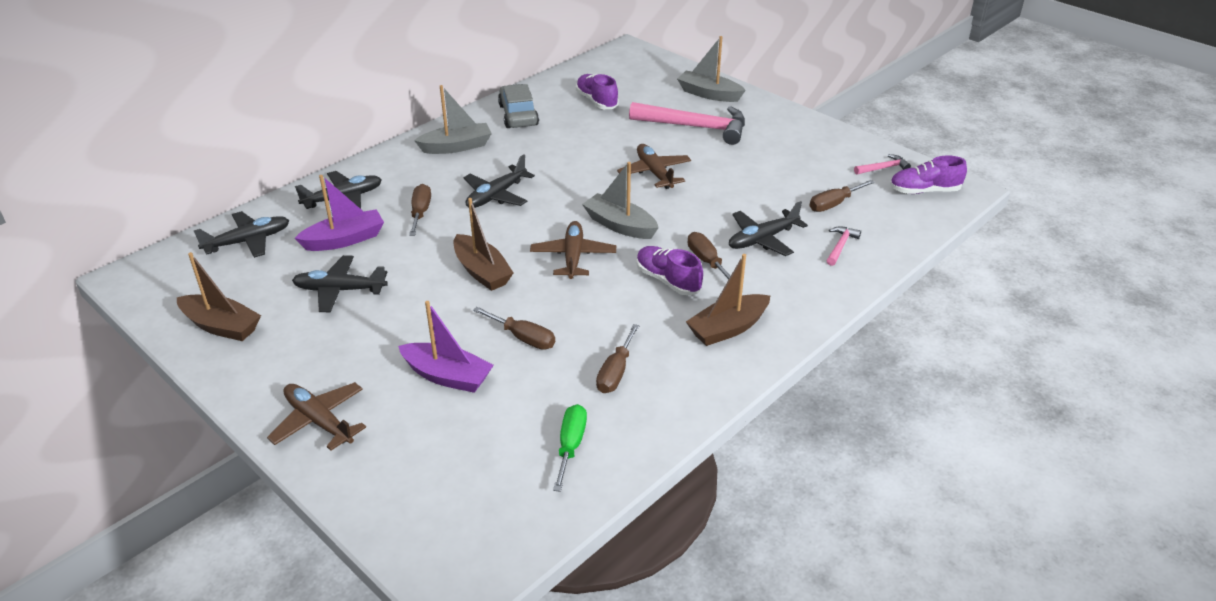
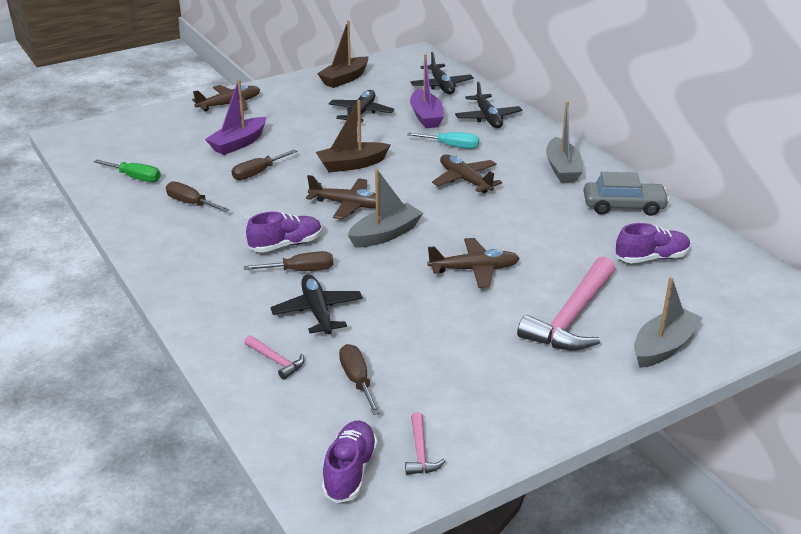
camera: 105 degrees right, 5 degrees down
brown screwdriver [409,184,431,236] -> turquoise screwdriver [407,132,479,149]
black plane [463,154,535,208] -> brown plane [432,154,502,193]
brown boat [686,254,770,346] -> none

